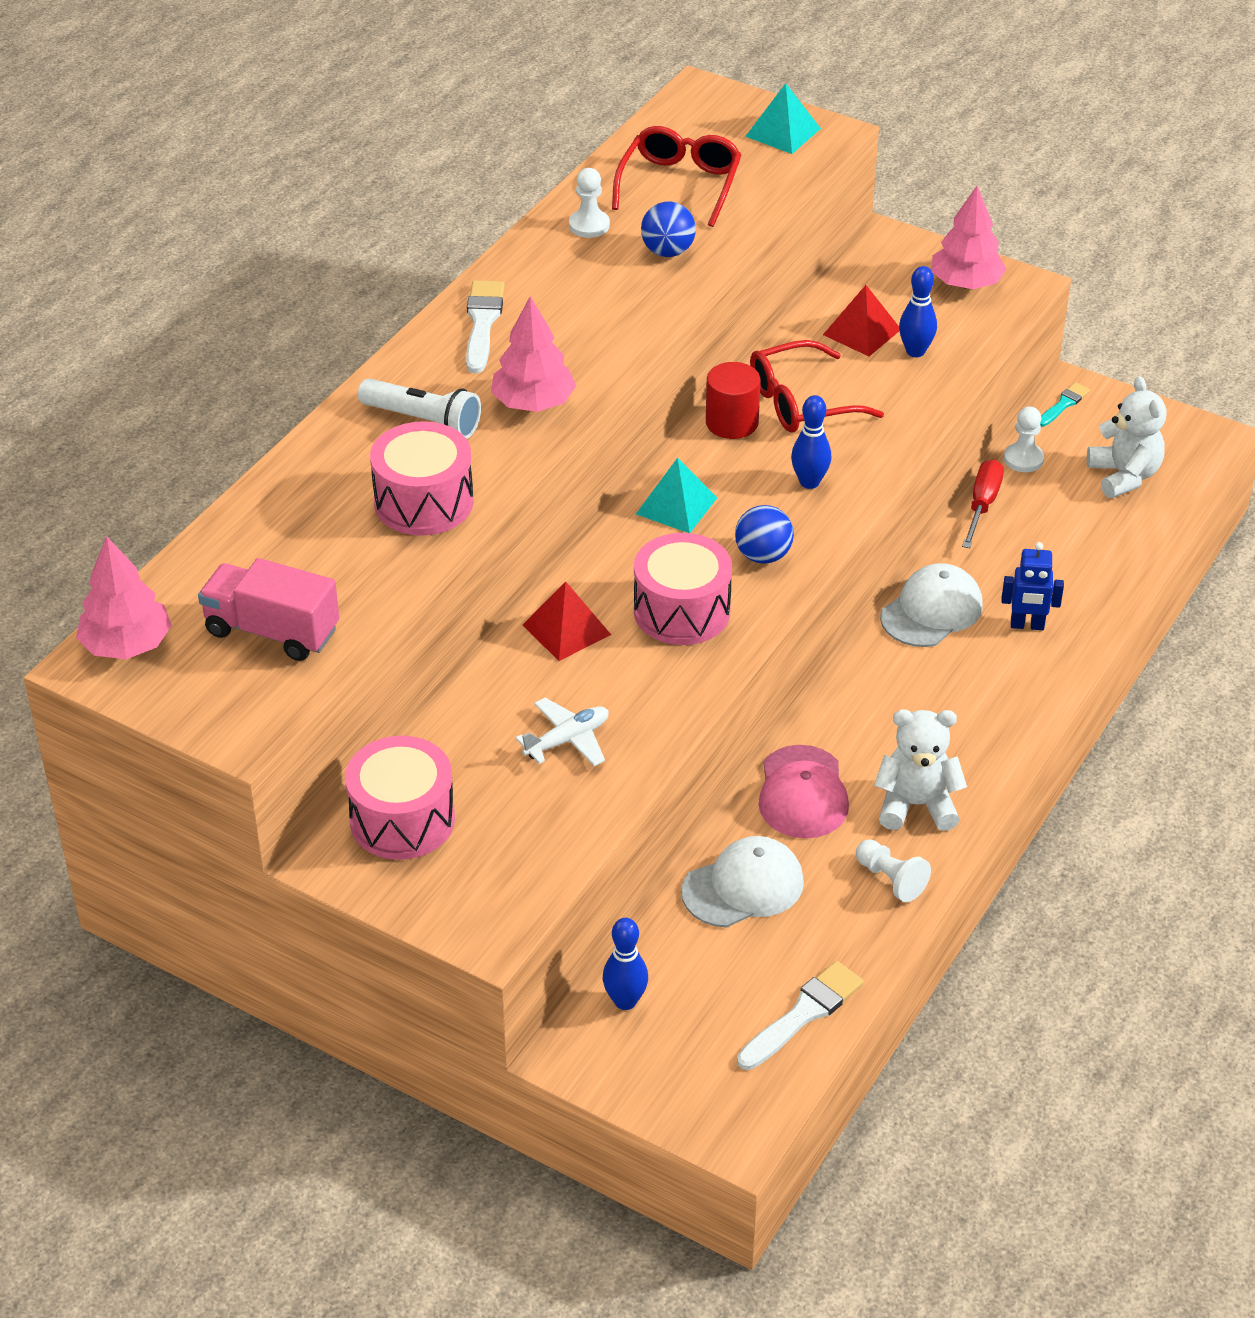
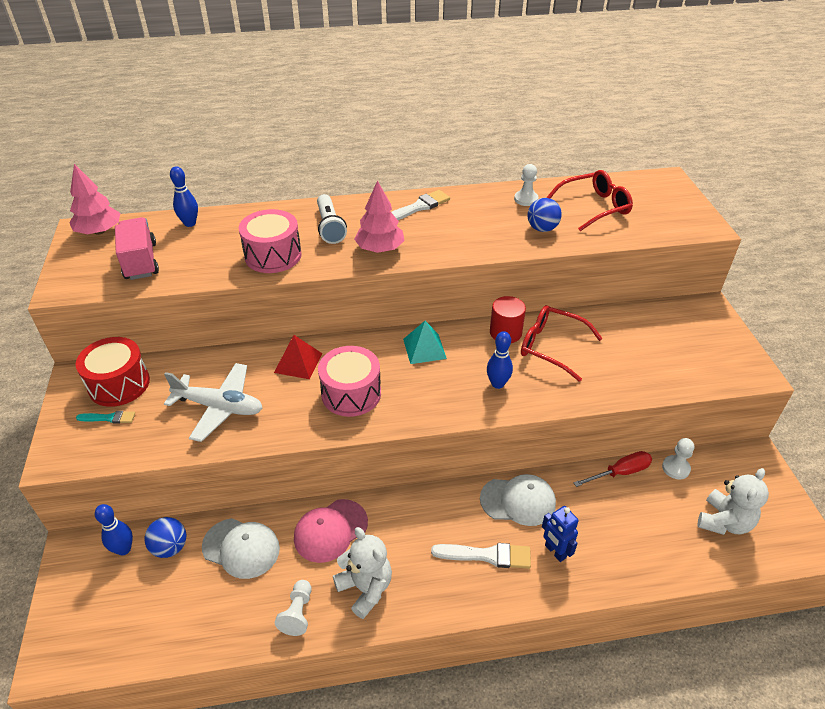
camera: 50 degrees right, 0 degrees up
pink drum [345,736,455,860] -> red drum [76,337,150,407]
white plane [515,698,608,766] -> white plane [164,363,262,442], size x1.63
blue ball [735,505,794,564] -> blue ball moved to [144,517,186,558]
white brush [737,961,864,1070] -> white brush moved to [431,543,531,569]
turquoise pyramid [745,83,821,154] -> none
red pyramid [823,285,899,356] -> none
blue bowling pin [899,266,937,357] -> blue bowling pin moved to [170,166,198,227]
pink tree [931,186,1007,289] -> none
turquoise brush [1040,382,1090,427] -> turquoise brush moved to [76,411,135,424]

